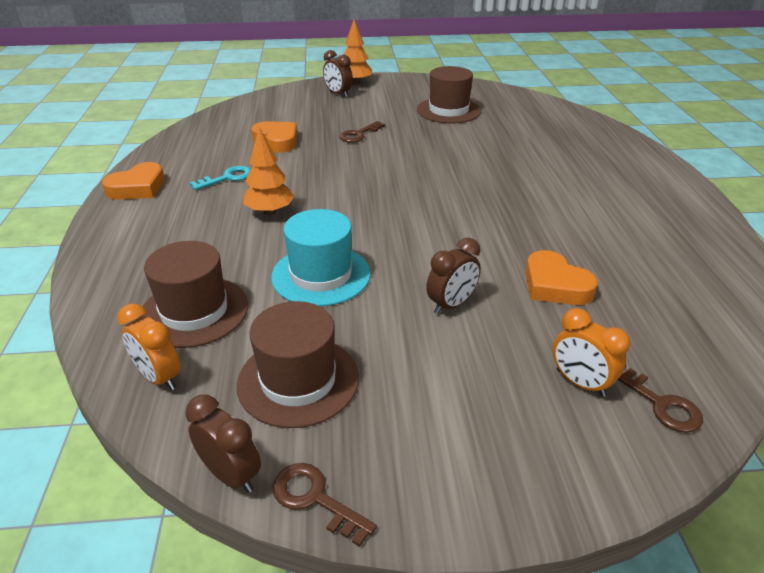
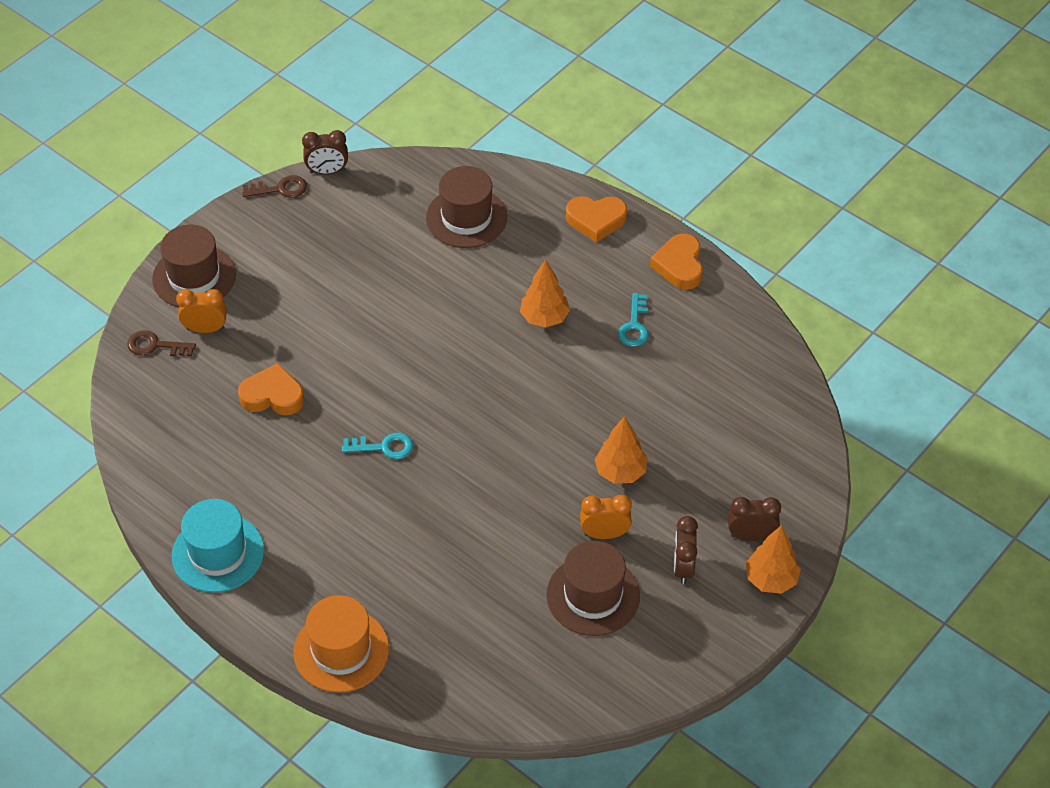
camera: 135 degrees right, 15 degrees up
orange clock [117,303,181,390] -> orange clock moved to [580,495,632,539]
brown hat [237,301,359,428] -> brown hat moved to [152,225,236,307]
orange heart [251,121,297,153] -> orange heart moved to [566,196,627,243]
turquoise hat [271,209,371,306] -> turquoise hat moved to [172,499,264,593]
brown key [339,121,385,143] -> orange tree [595,416,648,484]
brown clock [426,238,481,314] -> brown clock moved to [674,516,698,584]
none -> orange hat [294,595,389,693]
none -> turquoise key [342,432,413,459]

